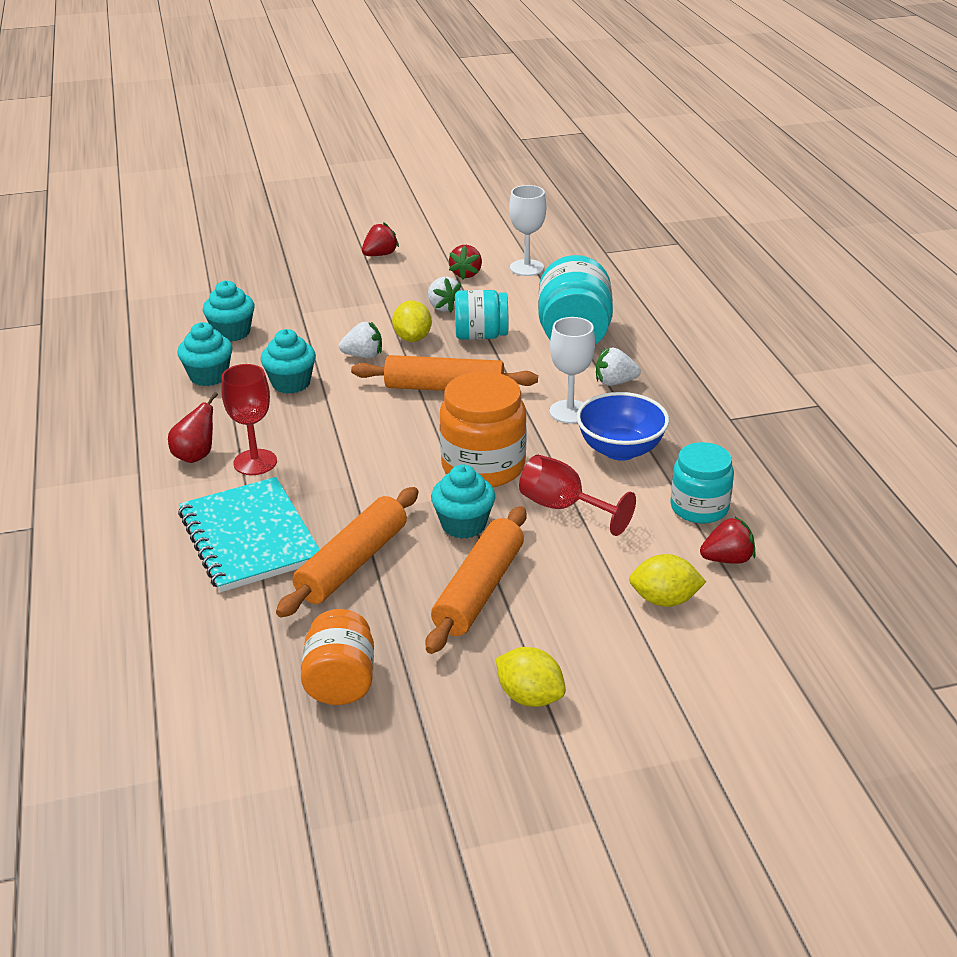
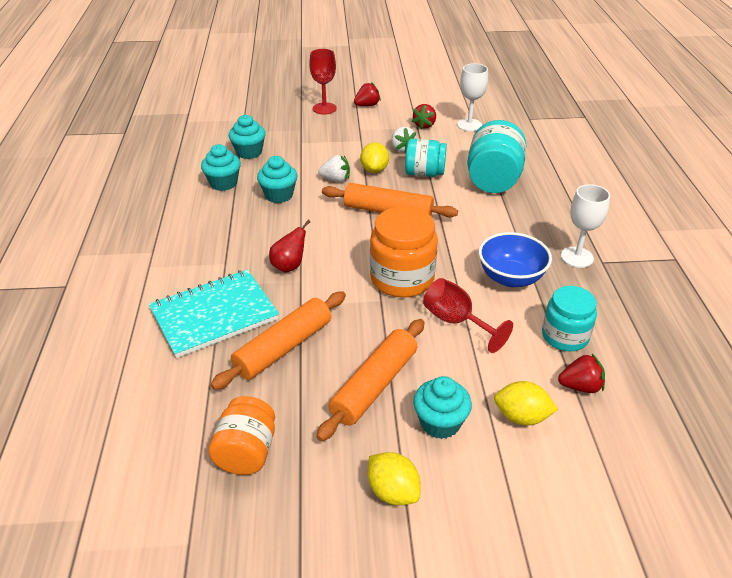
camera: 10 degrees right, 5 degrees up
red pear [168,392,218,463] -> red pear moved to [269,220,311,272]
turquoise notebook [178,477,320,592] -> turquoise notebook turned 75 degrees clockwise [149,270,279,358]
red goblet [221,364,277,475] -> red goblet moved to [309,49,337,114]
turquoise cupcake [431,465,495,539] -> turquoise cupcake moved to [413,376,472,439]
white goblet [549,317,595,424] -> white goblet moved to [561,184,610,268]
white strawberry [596,348,641,386] -> none

